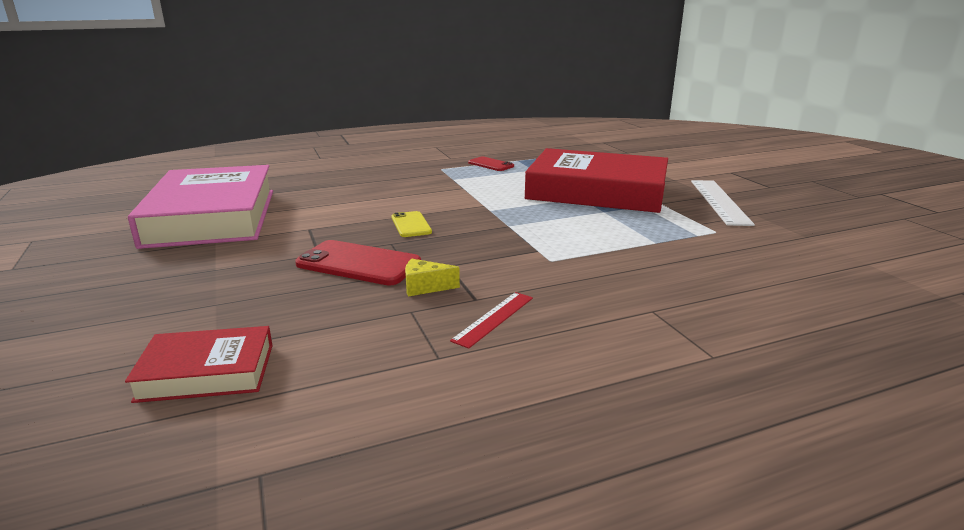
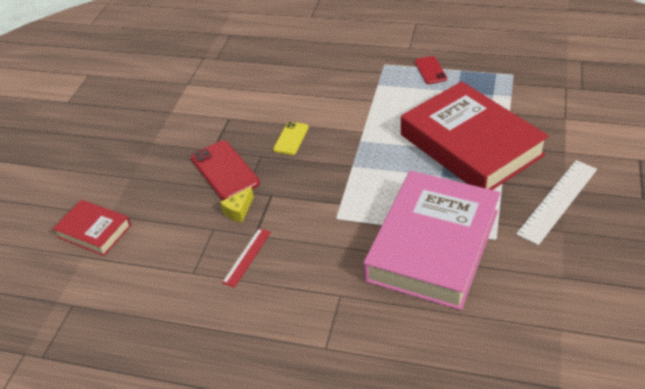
camera: 40 degrees right, 20 degrees up
pink book [128,165,273,249] -> pink book moved to [363,171,501,310]
yellow cheese [405,259,460,296] -> yellow cheese turned 90 degrees counterclockwise [220,187,254,222]
red ruler [450,292,533,349] -> red ruler turned 45 degrees counterclockwise [222,228,271,288]

